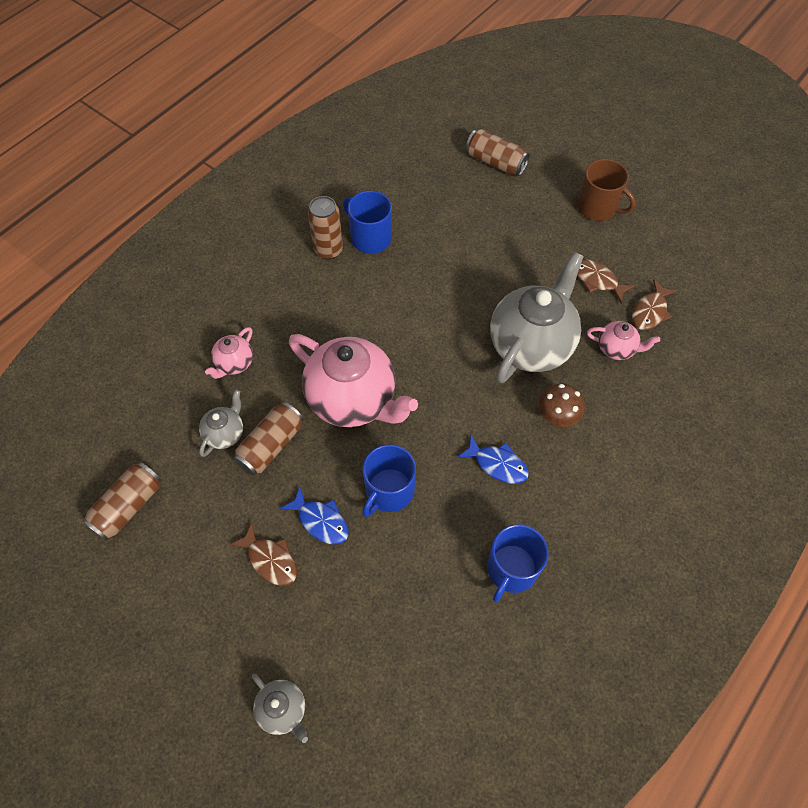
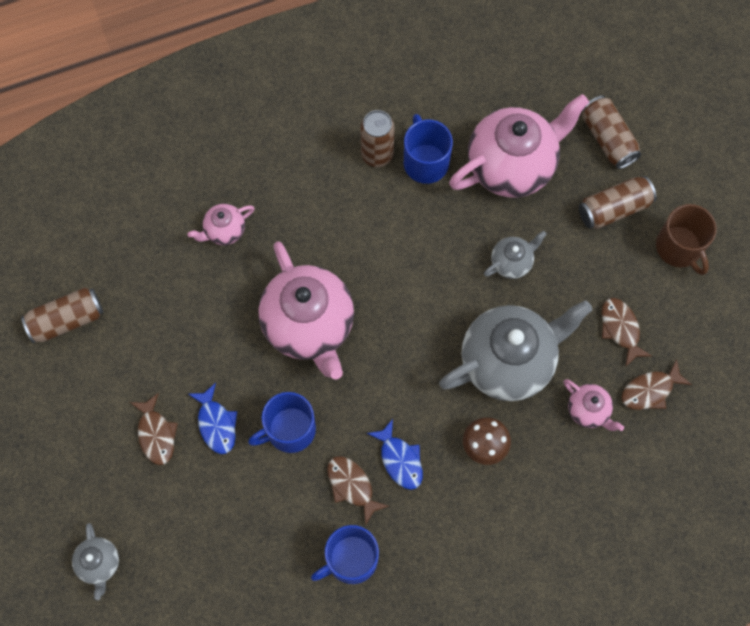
camera: 30 degrees right, 10 degrees up
grey teapot [199,389,243,457] -> grey teapot moved to [484,231,547,279]
brown can [233,402,304,476] -> brown can moved to [579,176,657,229]
none -> brown fish [327,456,389,526]
none -> pink teapot [449,94,589,198]

